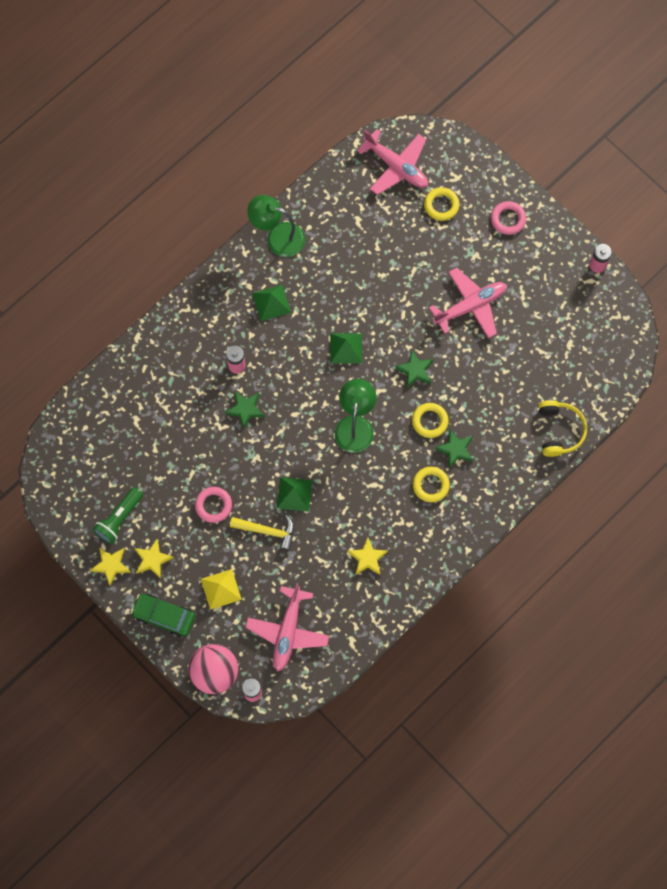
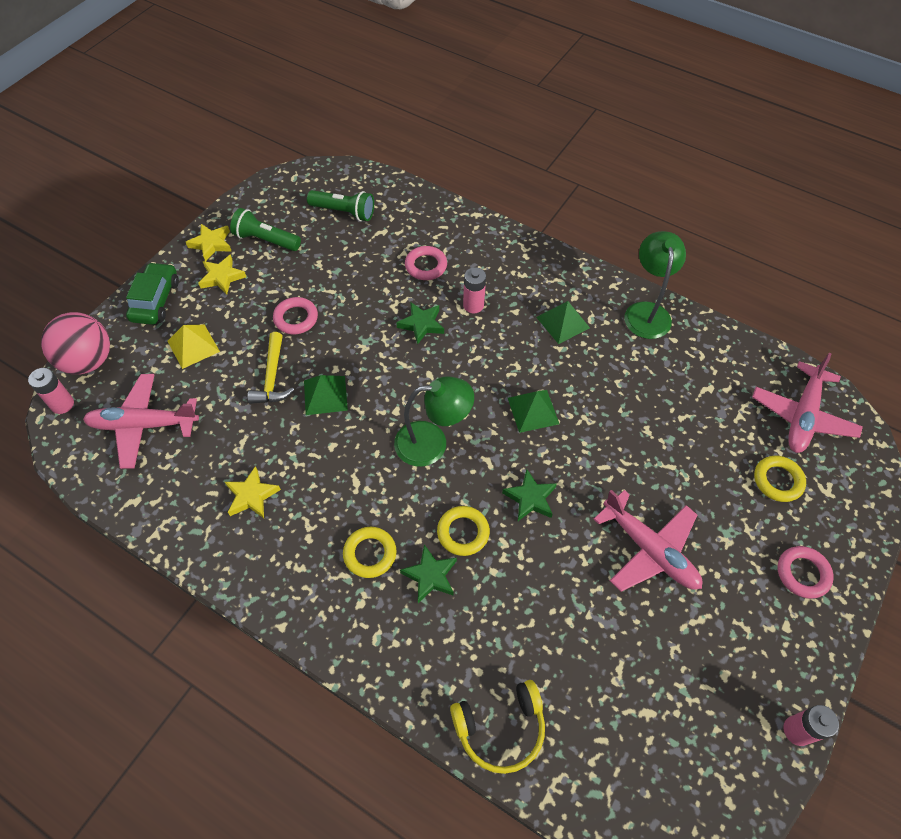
camera: 75 degrees right, 15 degrees down
none -> green flashlight [307,190,374,221]
none -> pink ring [405,246,447,280]

